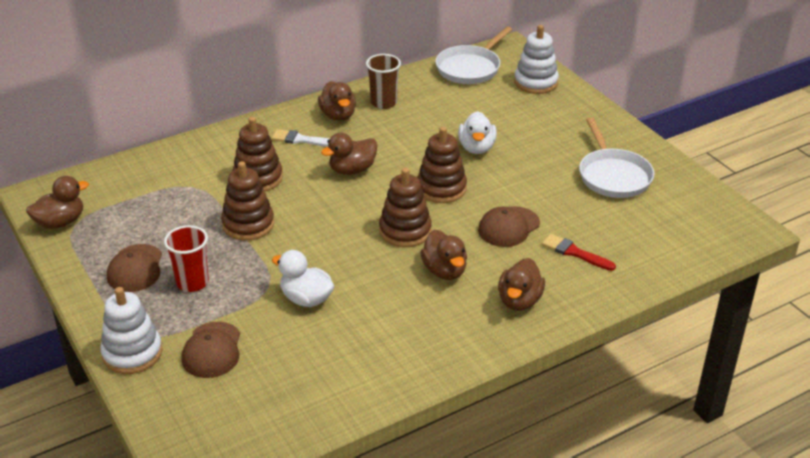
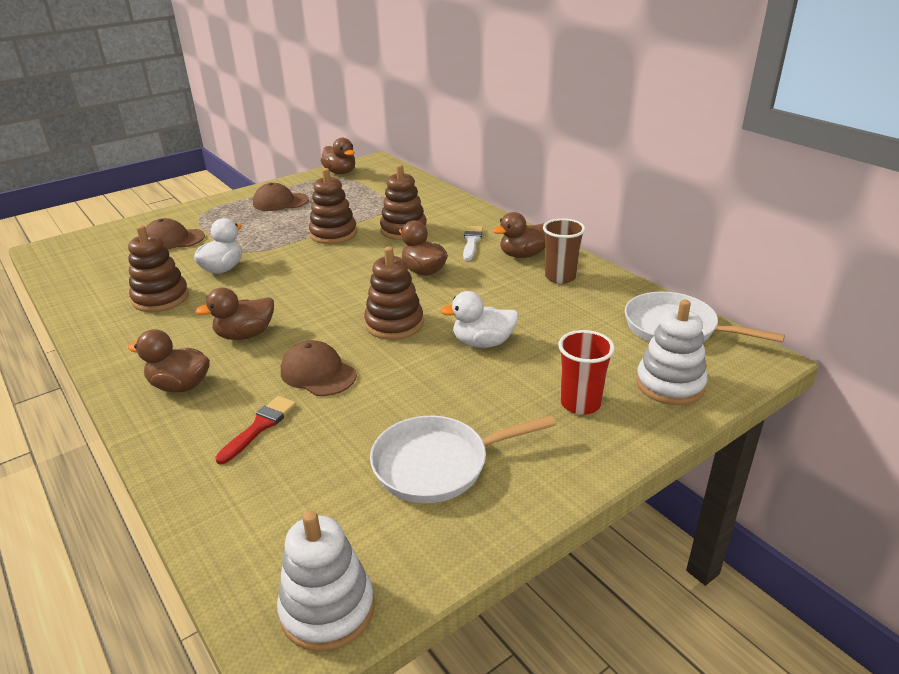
camera: 85 degrees right, 5 degrees down
white stacking toy [100,287,163,374] -> white stacking toy moved to [277,511,374,652]
red cup [164,225,209,292] -> red cup moved to [558,330,615,415]
brown stacking toy [379,168,432,247] -> brown stacking toy moved to [128,225,189,312]

